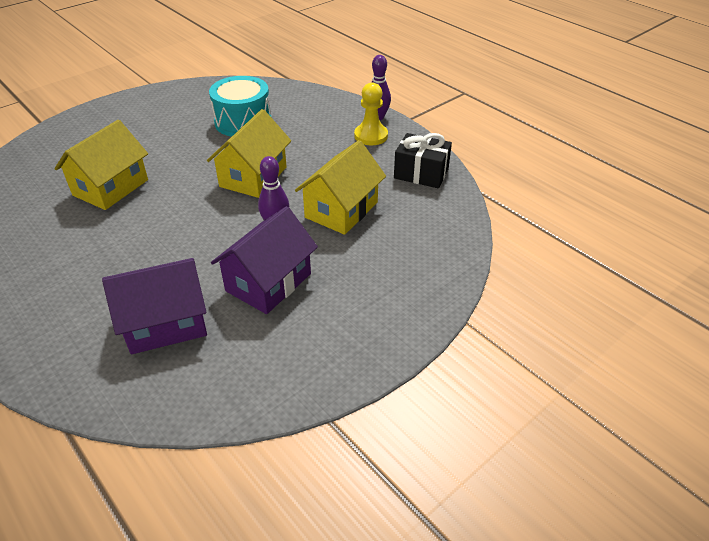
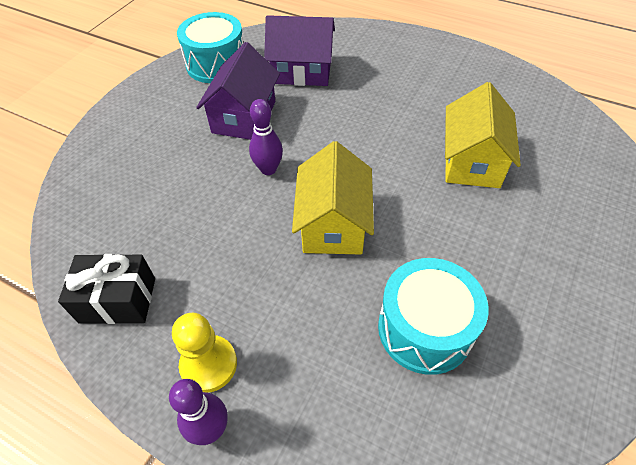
camera: 160 degrees right, 10 degrees up
purple house [102,258,207,354] -> purple house turned 45 degrees clockwise [264,15,335,86]
yellow house [295,140,386,235] -> none
none -> turquoise drum [177,12,244,83]

